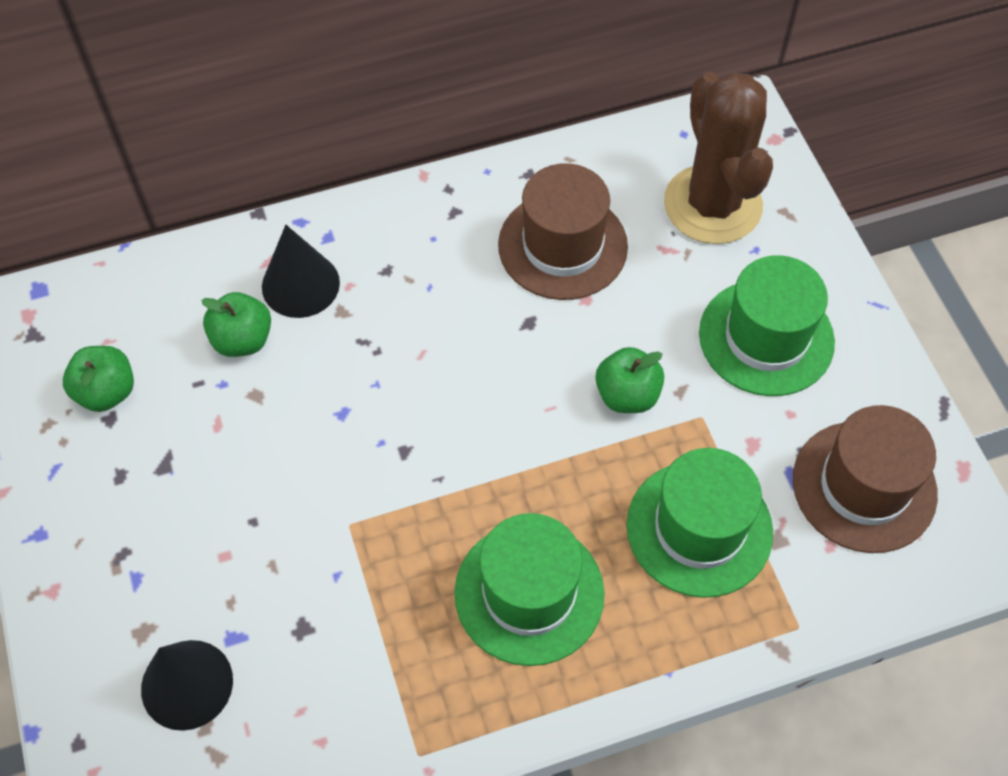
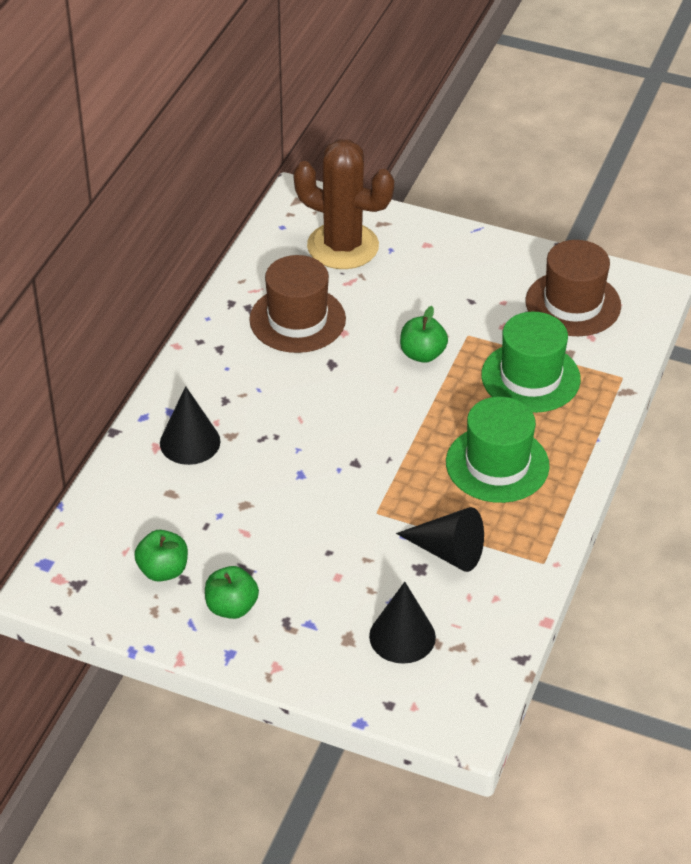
camera: 50 degrees left, 15 degrees down
green apple [201,292,271,357] -> green apple moved to [205,566,259,619]
green hat [699,255,835,396] -> none
none -> black cone [396,507,484,572]

